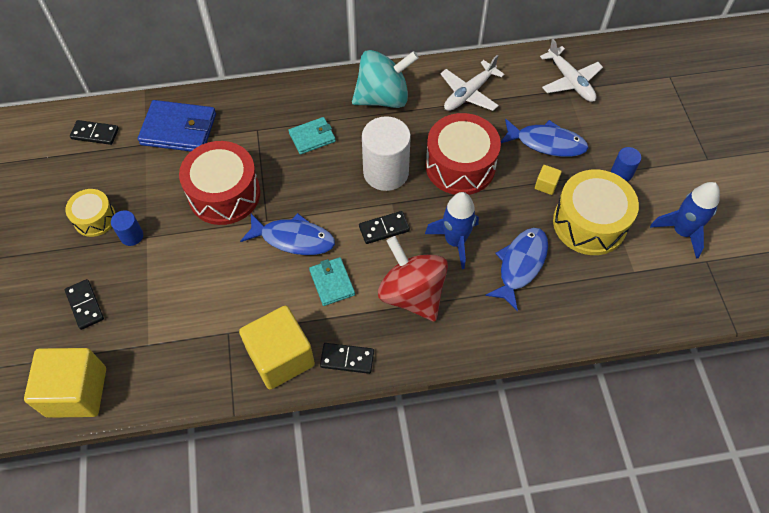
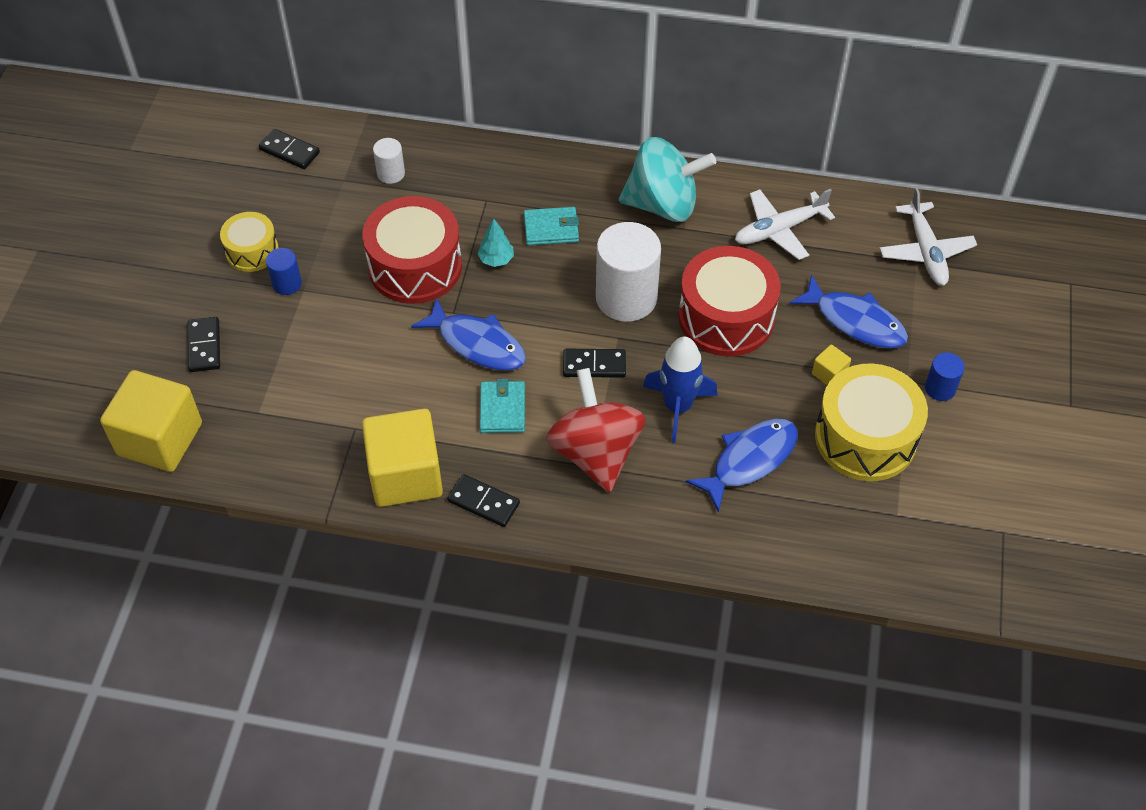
camera: 20 degrees right, 5 degrees down
blue wallet [138,100,216,152] -> white cylinder [373,138,405,184]
blue rocket [650,182,720,259] -> none
none -> turquoise tree [477,218,514,267]

